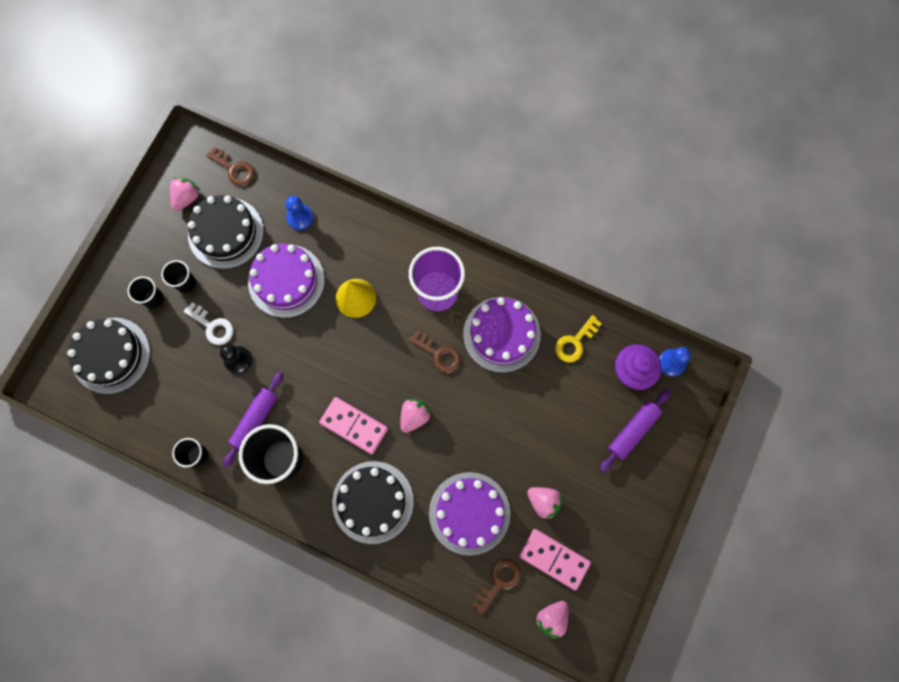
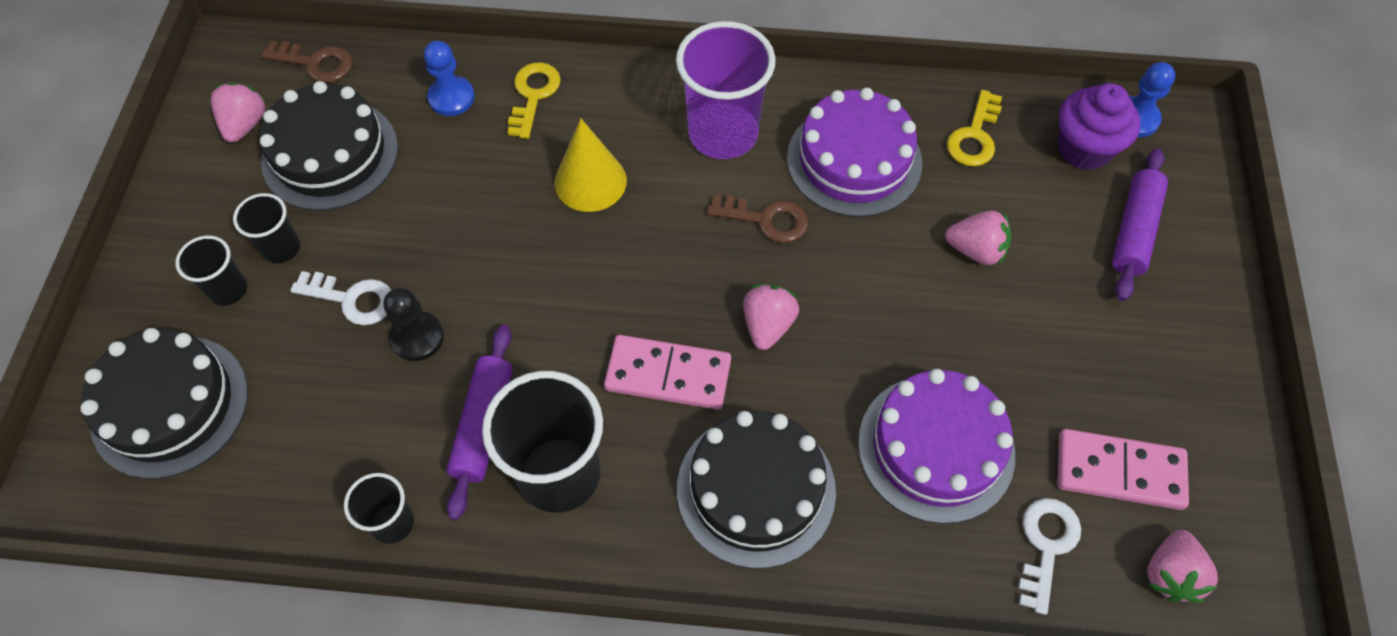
camera: 20 degrees left, 15 degrees down
purple cake [248,244,325,318] -> none
brown key [472,559,521,615] -> white key [1018,498,1081,615]
pink strawberry [527,487,563,520] -> pink strawberry moved to [945,210,1011,266]
none -> yellow key [507,62,561,139]

